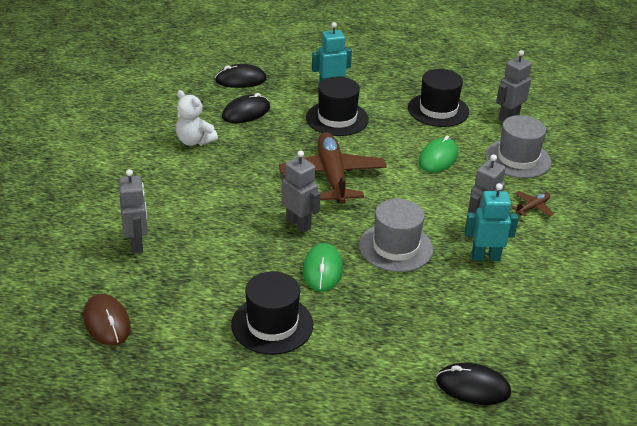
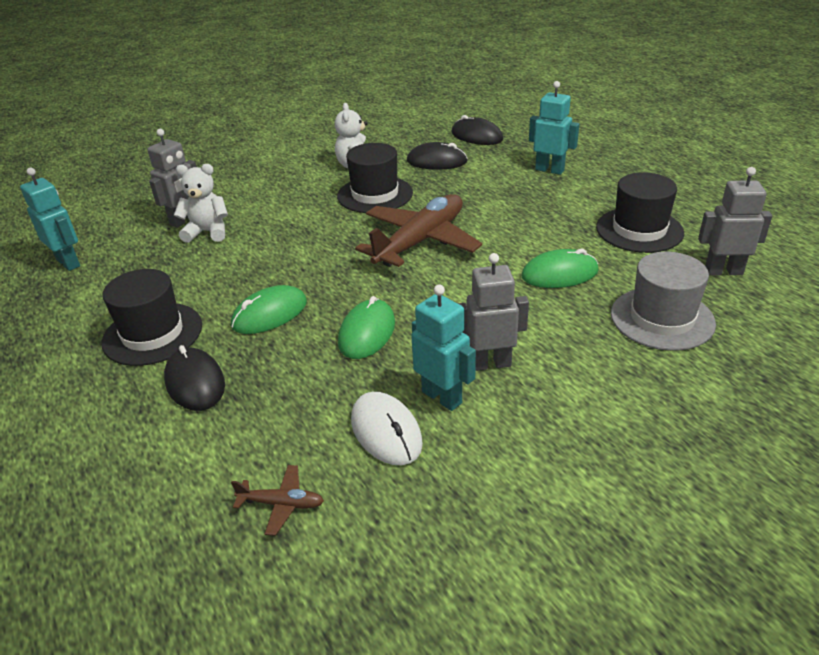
camera: 50 degrees right, 0 degrees up
brown mouse [83,294,131,346] -> turquoise robot [20,167,80,271]
grey robot [282,151,320,232] -> none
black hat [306,77,369,136] -> black hat moved to [337,143,413,213]
grey hat [359,199,433,272] -> green mouse [338,296,395,359]
black mouse [436,363,511,405] -> black mouse moved to [164,345,225,411]
brown plane [511,191,554,216] -> brown plane moved to [231,465,324,536]
none -> white teddy bear [174,164,228,243]
none -> white mouse [351,392,423,465]

